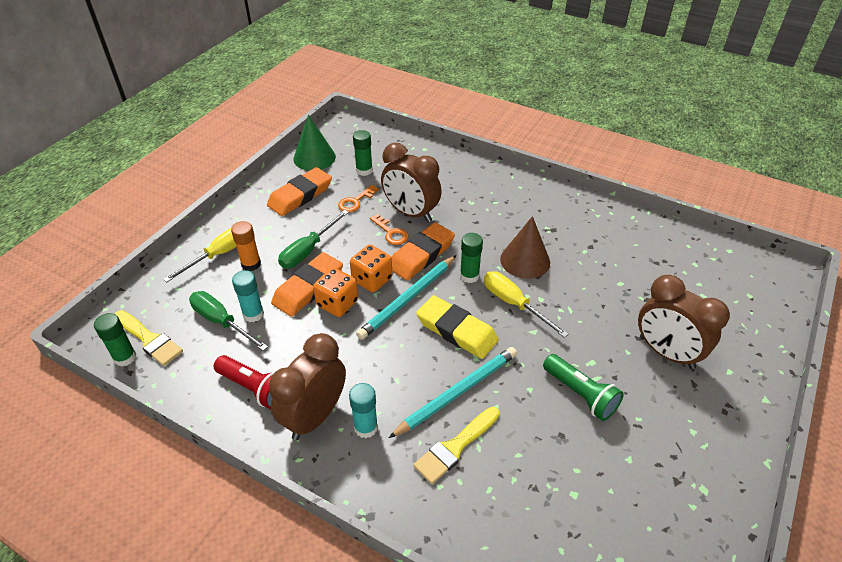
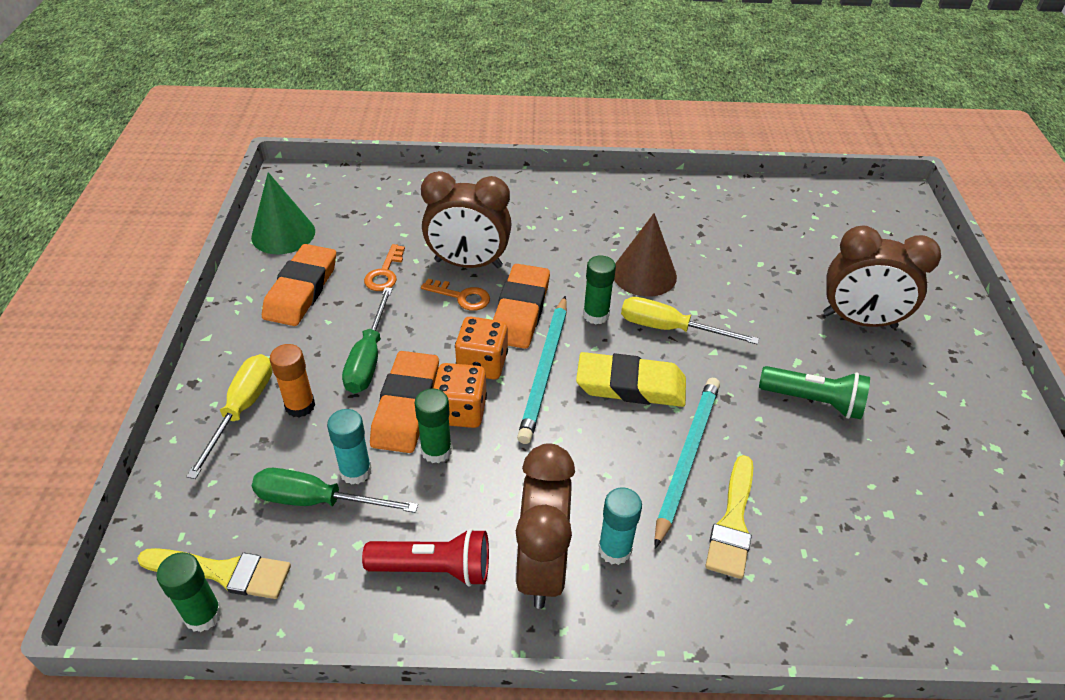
camera: 30 degrees left, 0 degrees up
green glue stick [353,130,373,176] -> green glue stick moved to [414,388,452,463]

